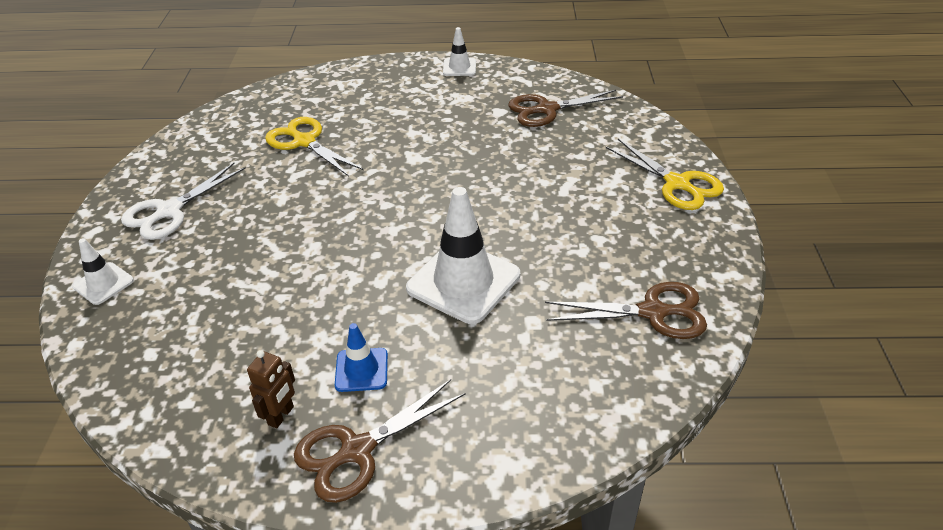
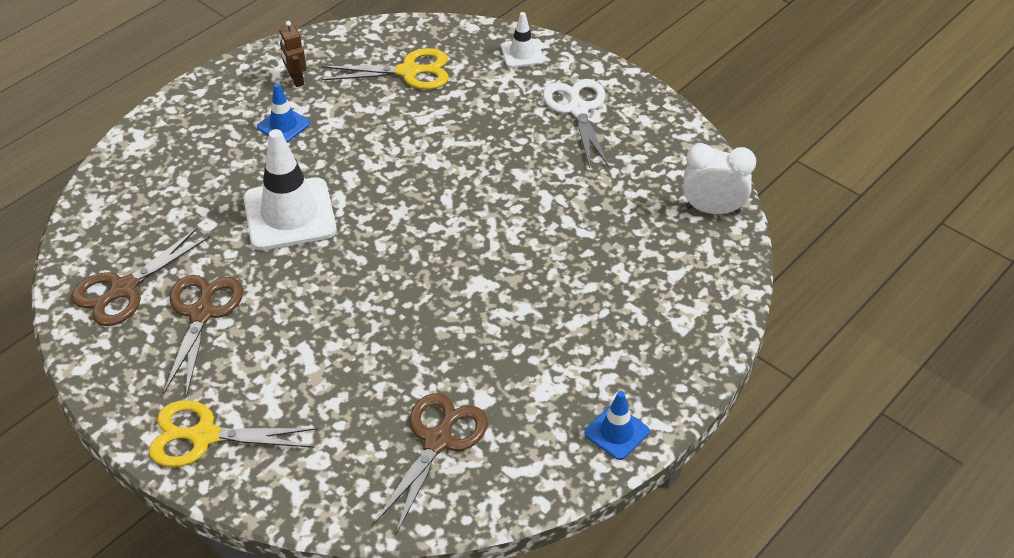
camera: 130 degrees right, 5 degrees up
yellow scissors [265,117,363,176] -> yellow scissors moved to [321,48,449,89]
brown scissors [294,379,466,503] -> brown scissors moved to [163,275,243,397]
white traffic cone [443,27,476,76] -> blue traffic cone [584,391,649,460]
none -> white clock [683,143,756,214]

